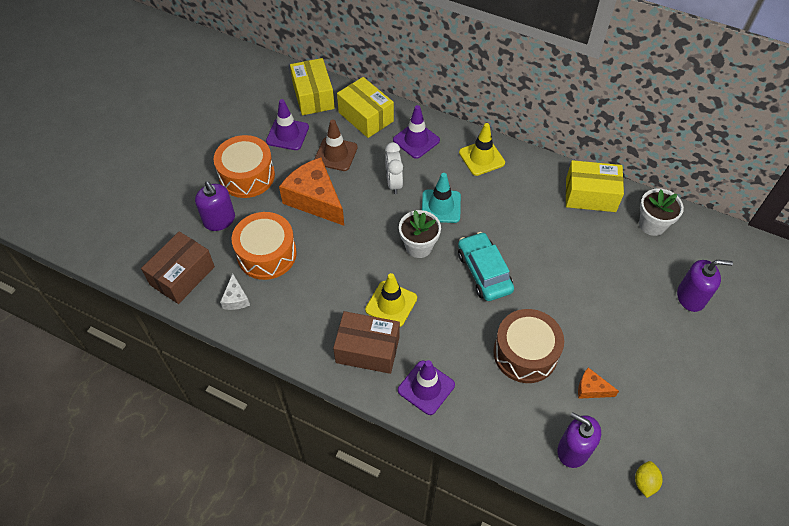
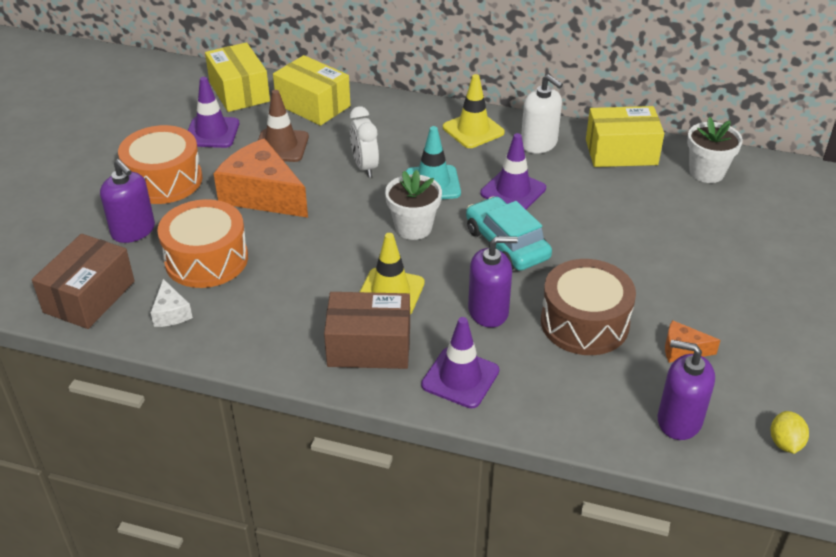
camera: 10 degrees left, 15 degrees down
purple traffic cone [393,105,440,159] -> purple traffic cone moved to [480,133,546,210]
purple soap dispenser [677,260,733,312] -> purple soap dispenser moved to [468,236,518,328]
none -> white soap dispenser [521,74,563,154]

